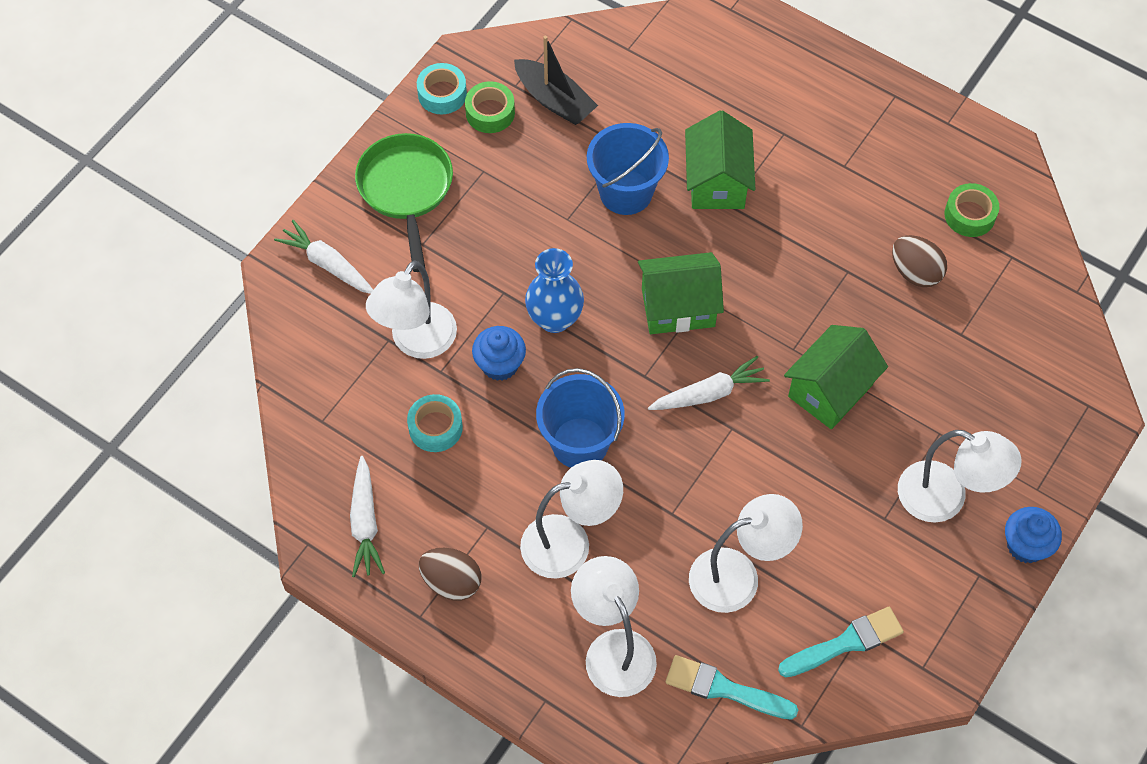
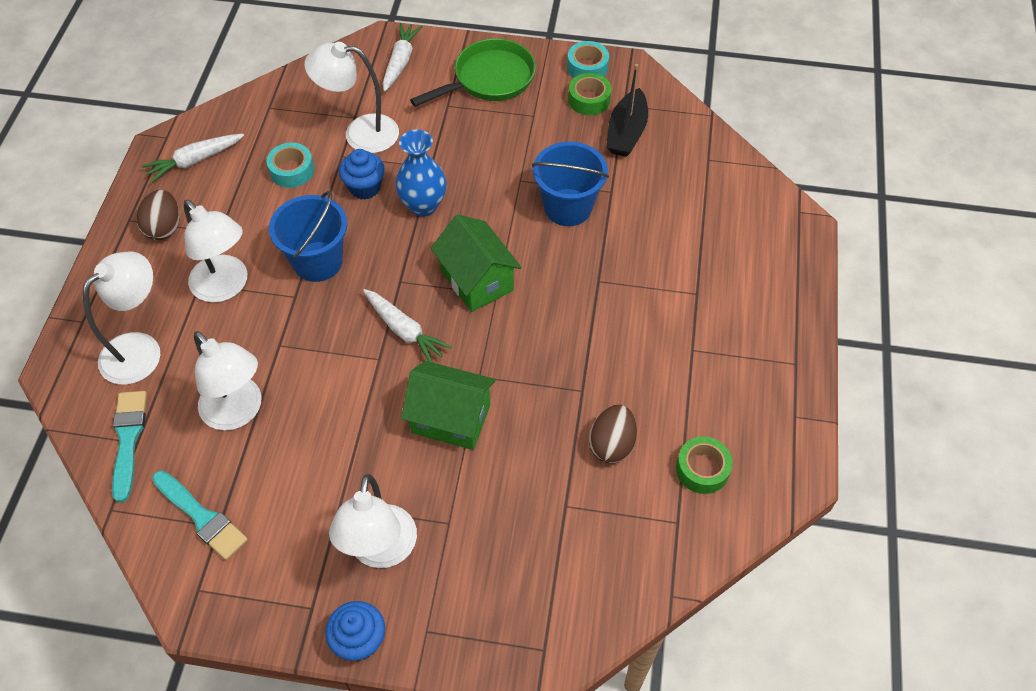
camera: 65 degrees right, 5 degrees down
green house [685,110,756,209] -> none

